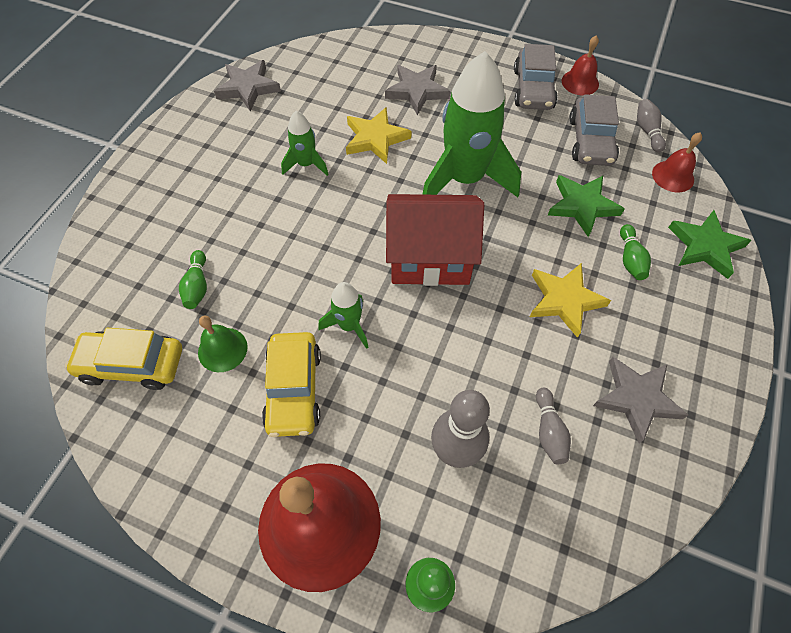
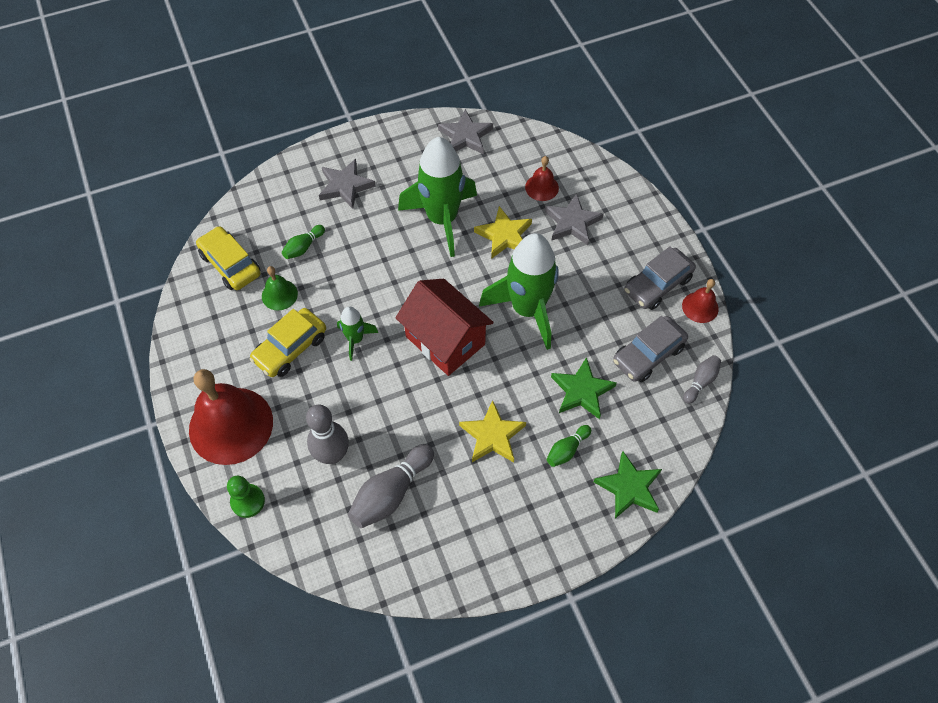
camera: 45 degrees right, 0 degrees up
green rocket [281,111,329,176] -> green rocket [398,137,477,257], size x2.09
grey bowling pin [536,388,571,464] -> grey bowling pin [348,444,434,528], size x1.79
grey star [593,357,688,443] -> grey star moved to [319,159,376,209]
red bell [652,132,702,192] -> red bell moved to [525,156,559,201]

